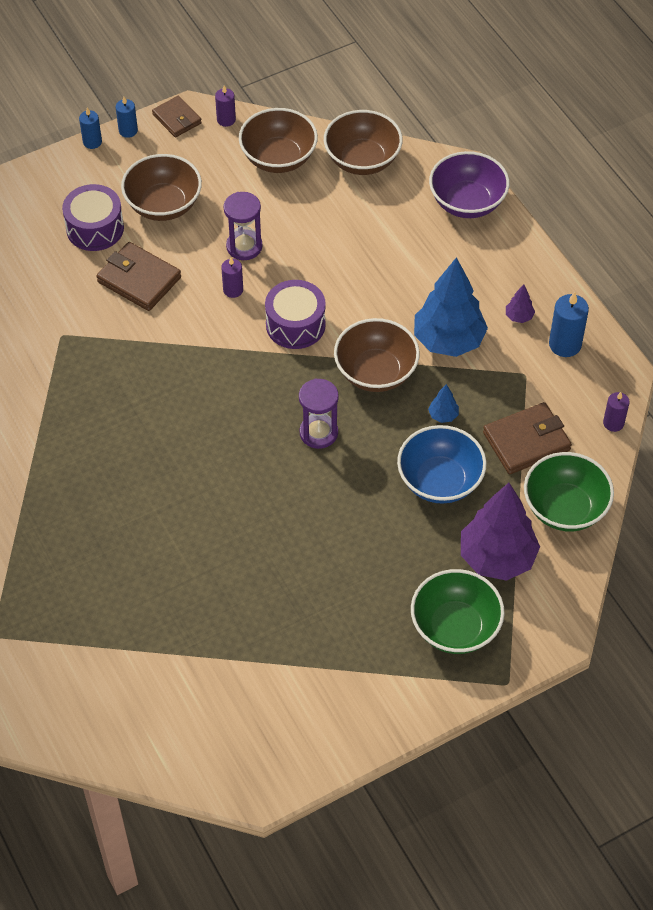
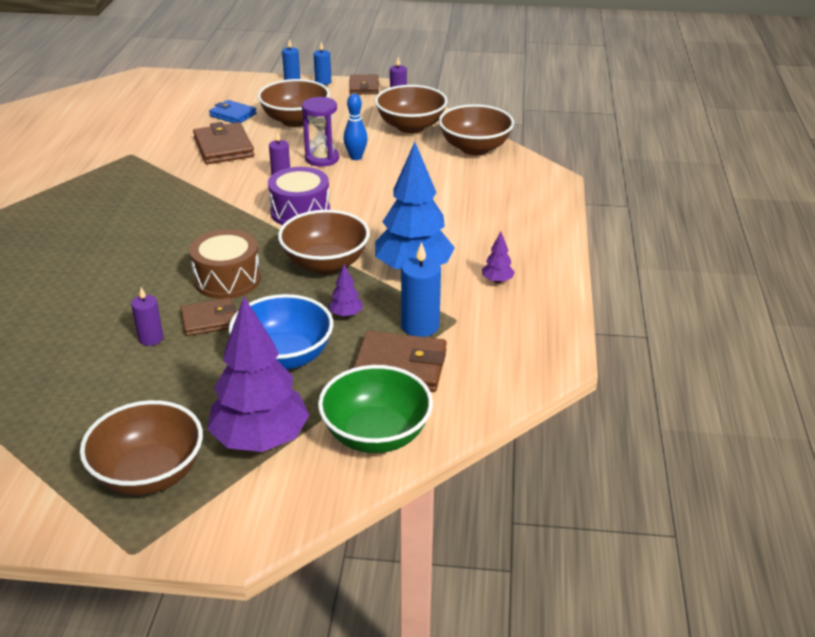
camera: 35 degrees right, 20 degrees down
purple drum [62,184,124,251] -> blue wallet [209,100,257,123]
purple hourglass [299,379,339,449] -> brown drum [189,229,261,299]
green bowl [411,569,505,654] -> brown bowl [80,400,203,496]
blue tree [428,384,459,423] -> purple tree [328,264,362,317]
purple bowl [429,151,510,218] -> none
blue candle [549,292,589,357] -> blue candle moved to [401,242,441,337]
purple candle [603,392,630,432] -> purple candle moved to [131,287,163,346]
none -> brown wallet [180,298,236,336]
none -> blue bowling pin [343,94,368,160]

